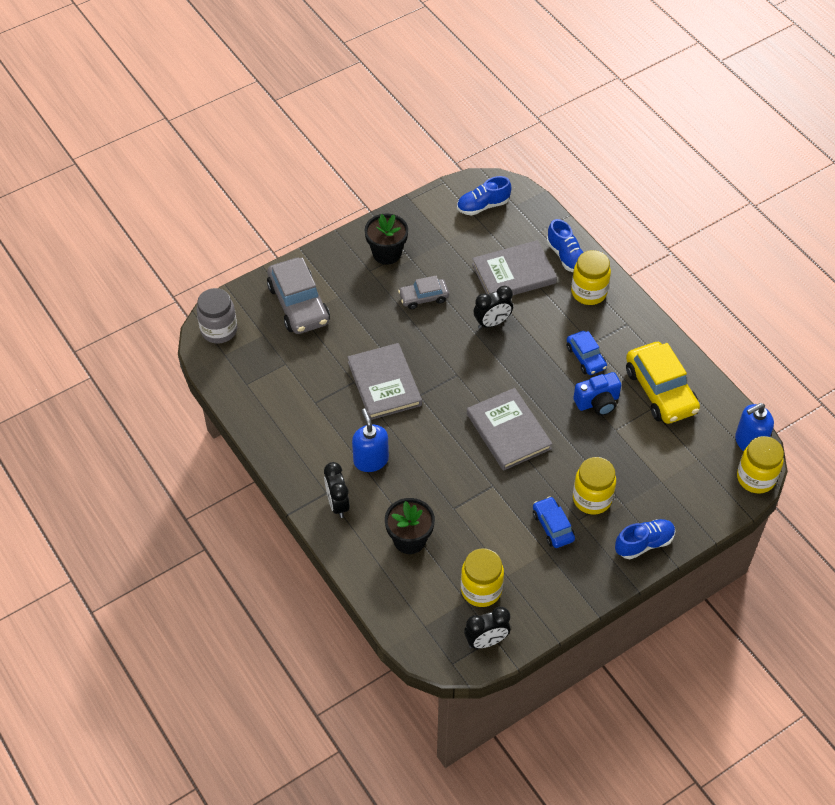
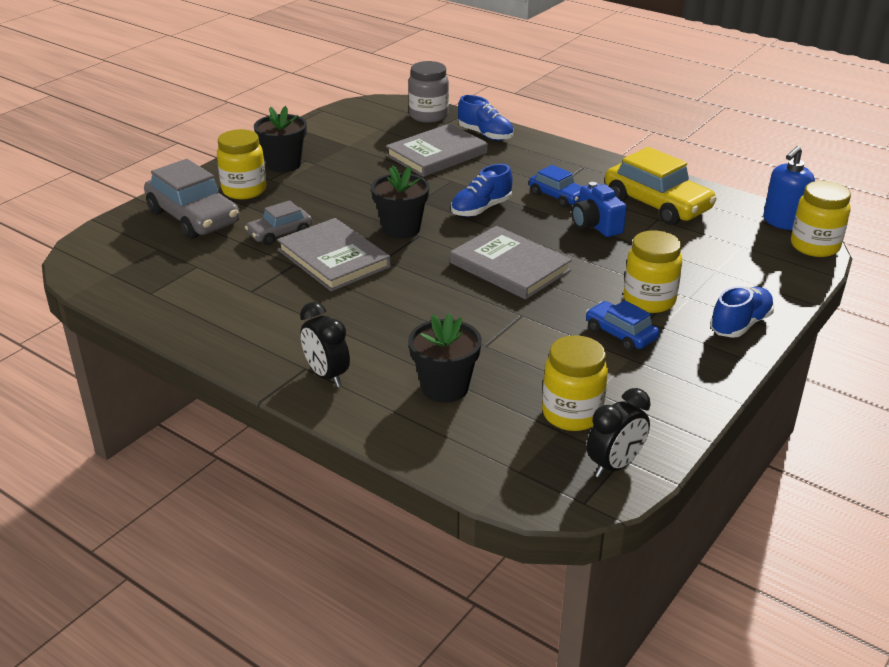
camera: 20 degrees left, 20 degrees down
grey jar [197,288,237,344] -> grey jar moved to [409,61,449,123]
blue soap dispenser [352,408,389,472] -> none
grey car [398,276,449,309] -> grey car moved to [245,200,312,245]
blue shoe [457,176,512,216] -> blue shoe moved to [451,164,513,217]
black clock [473,286,513,329] -> none
yellow jar [571,250,611,305] -> yellow jar moved to [217,129,266,199]
blue camera [573,372,621,416] -> blue camera turned 105 degrees clockwise [572,182,627,237]
none -> black flower pot [371,165,430,239]

